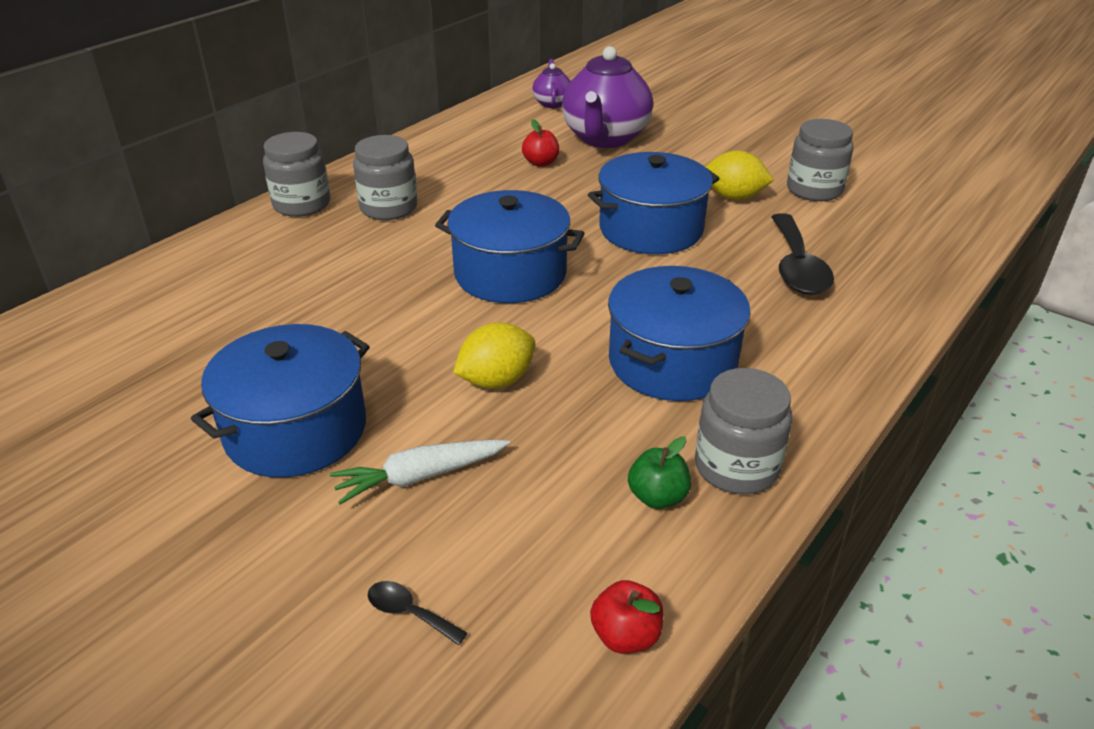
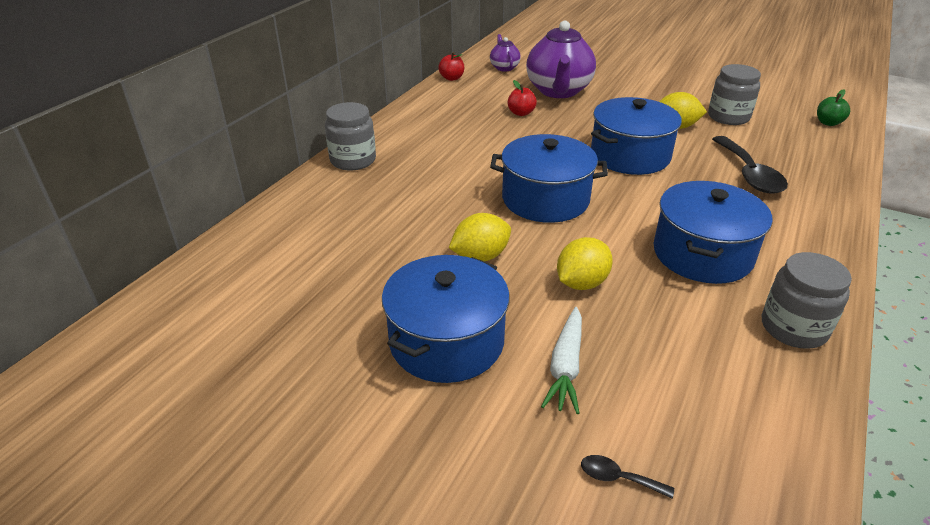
camera: 10 degrees left, 0 degrees up
white carrot [330,440,510,504] -> white carrot turned 45 degrees counterclockwise [541,307,582,414]
grey jar [353,135,418,220] -> none
red apple [590,580,663,654] -> red apple moved to [438,52,464,81]
green apple [628,437,691,509] -> green apple moved to [817,89,850,126]
none -> yellow lemon [449,213,511,261]

